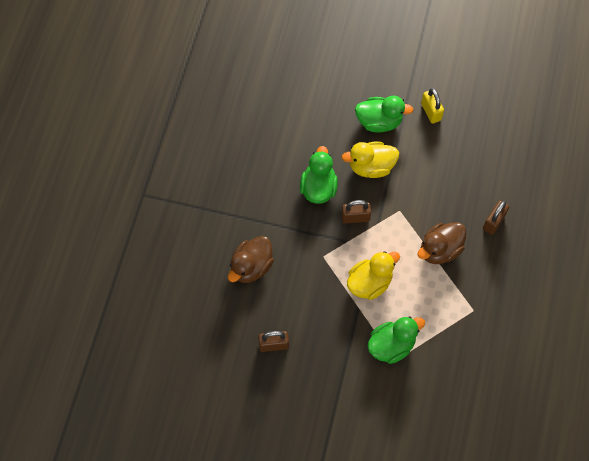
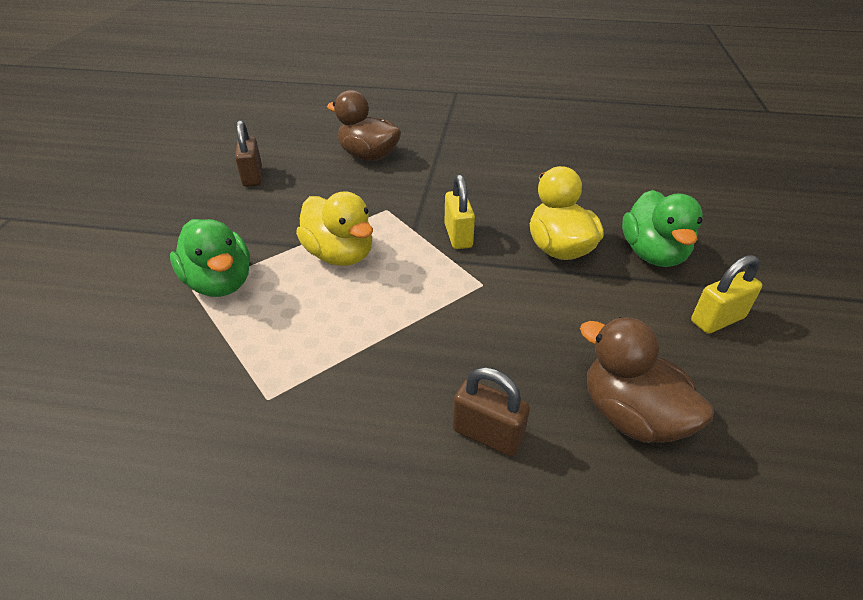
camera: 85 degrees right, 25 degrees down
green duck [300,146,338,204] -> none
brown padlock [341,200,371,224] -> yellow padlock [445,174,475,249]
brown duck [417,223,466,264] -> brown duck moved to [580,317,714,443]

